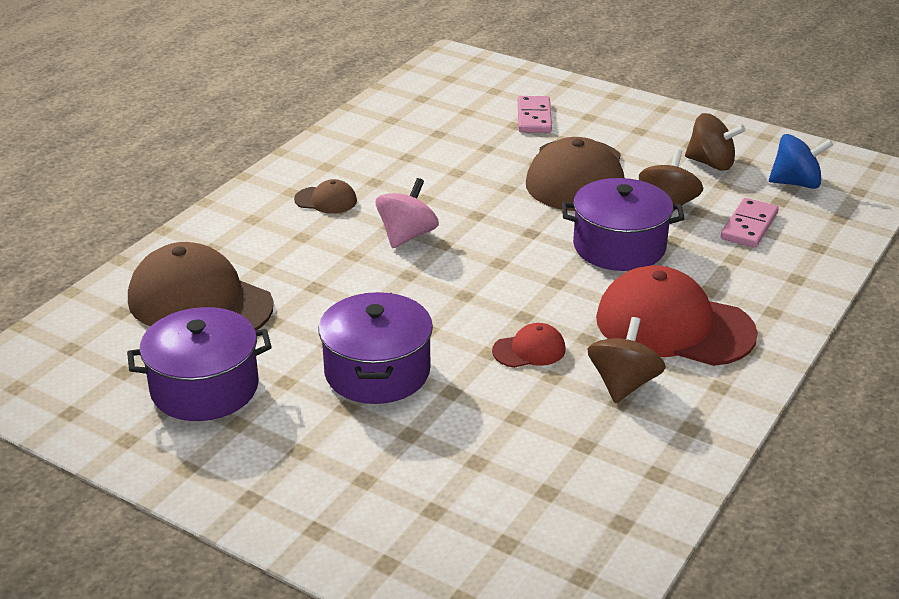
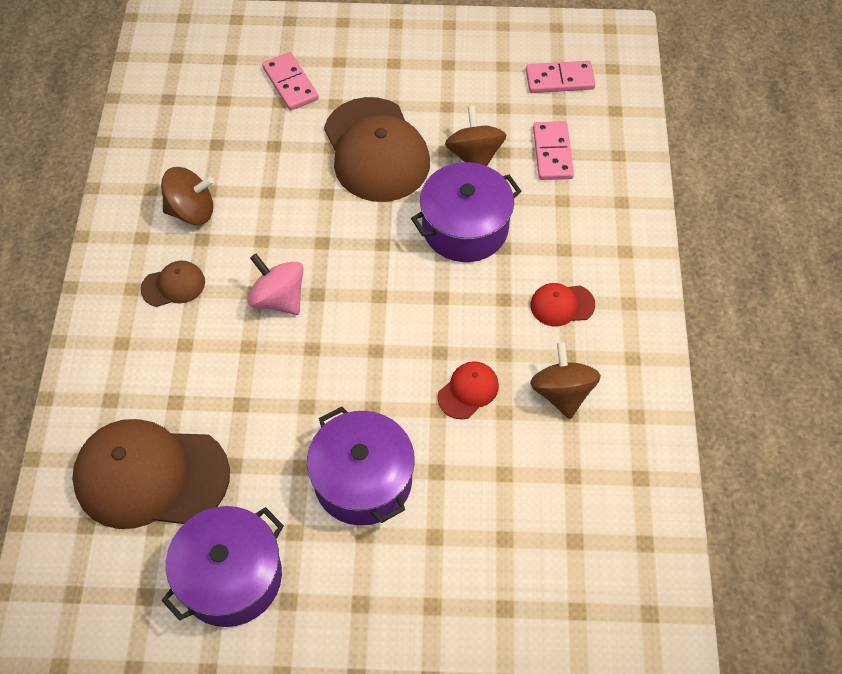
camera: 30 degrees left, 25 degrees up
pink spinning top [376,178,439,248] -> pink spinning top turned 45 degrees counterclockwise [248,254,304,315]
red cap [596,265,758,366] -> red cap [530,283,595,326], size x0.45
brown spinning top [685,113,745,171] -> brown spinning top moved to [161,167,214,225]
blue spinning top [769,134,833,189] -> pink domino [526,61,595,93]

